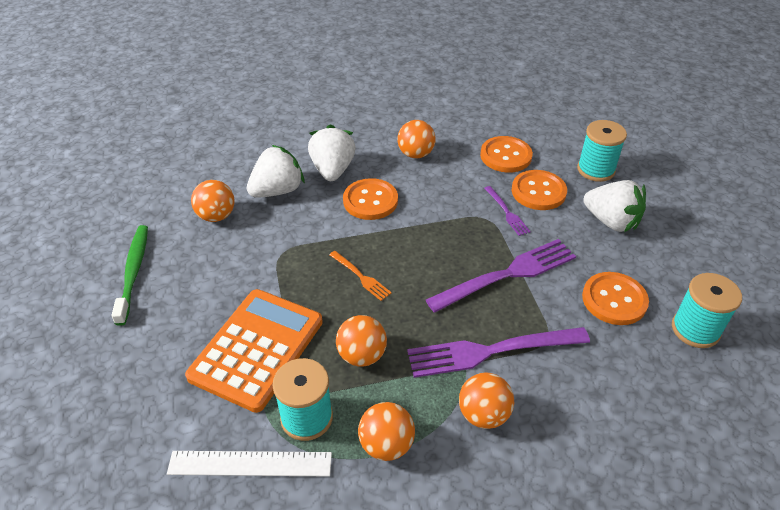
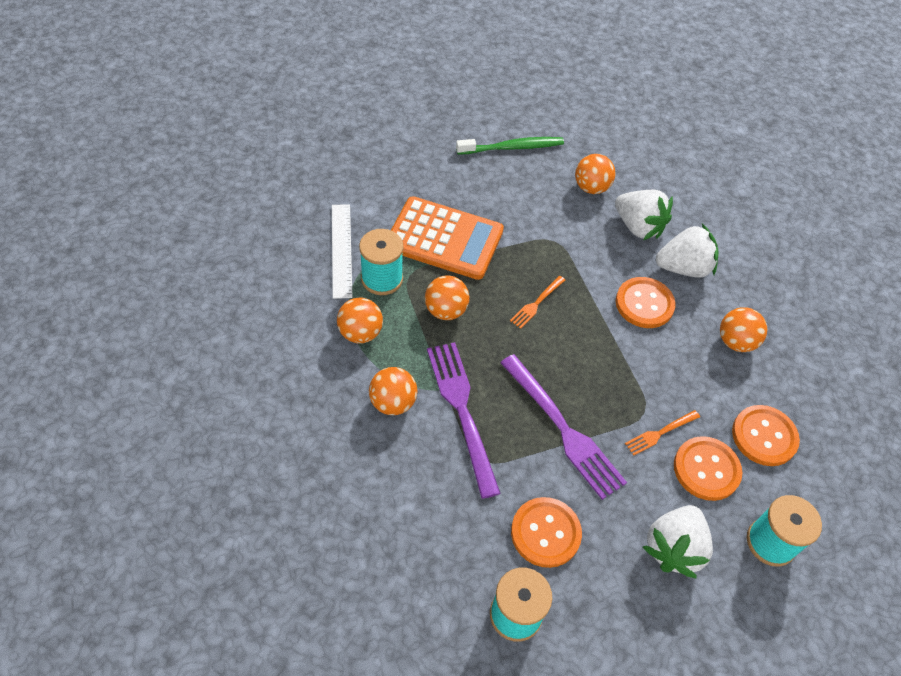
camera: 80 degrees right, 10 degrees up
purple fork [484,186,531,236] -> orange fork [625,410,700,456]

